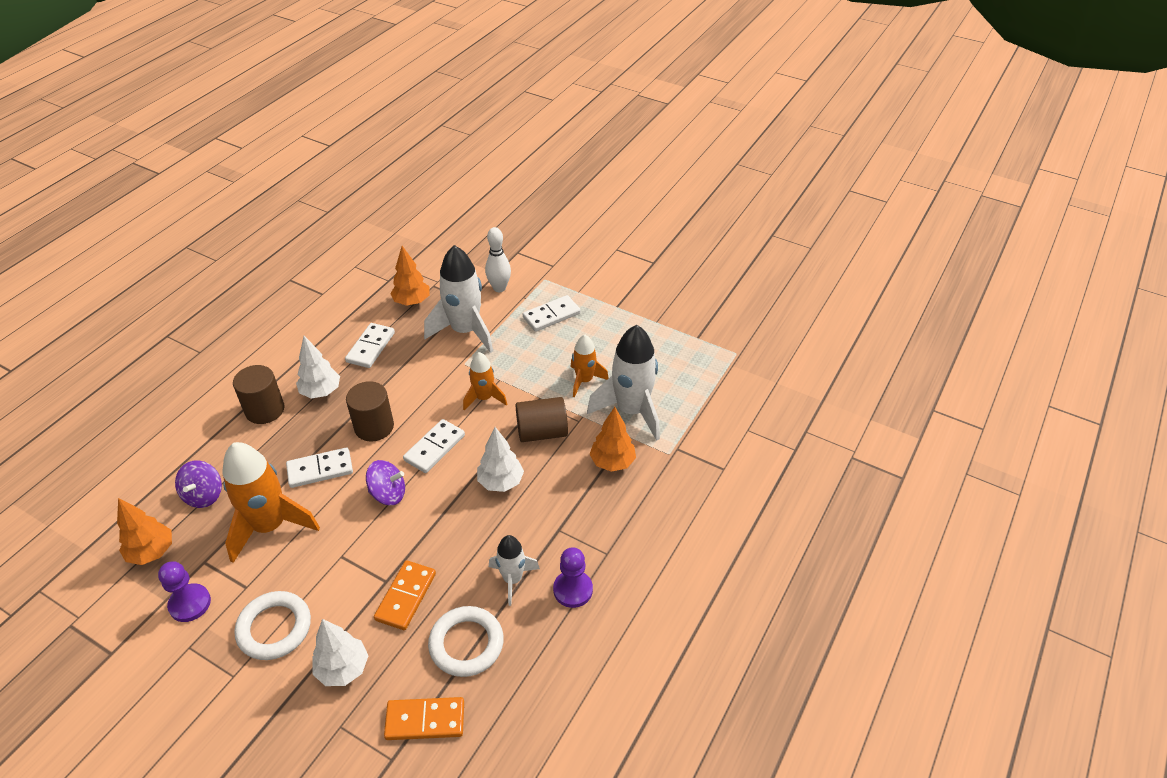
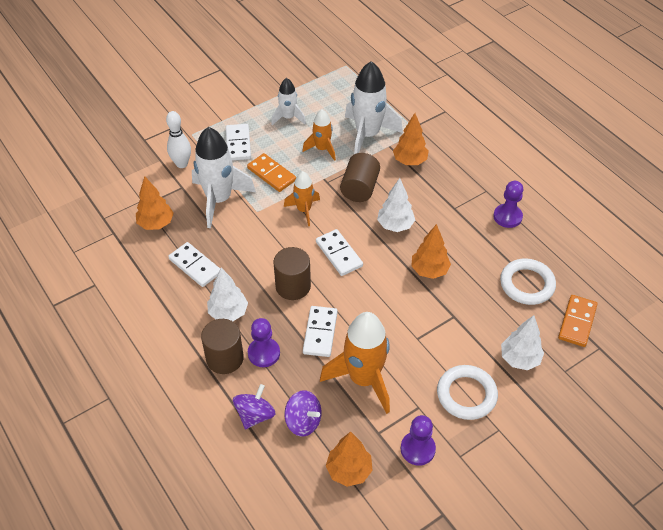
camera: 65 degrees left, 5 degrees up
purple spinning top [366,460,405,505] -> purple spinning top moved to [233,384,276,429]
orange domino [374,560,436,630] -> orange domino moved to [247,153,296,192]
white rocket [489,535,540,606] -> white rocket moved to [271,78,306,125]
none -> purple pawn [248,318,280,367]
none -> orange tree [411,224,451,279]

